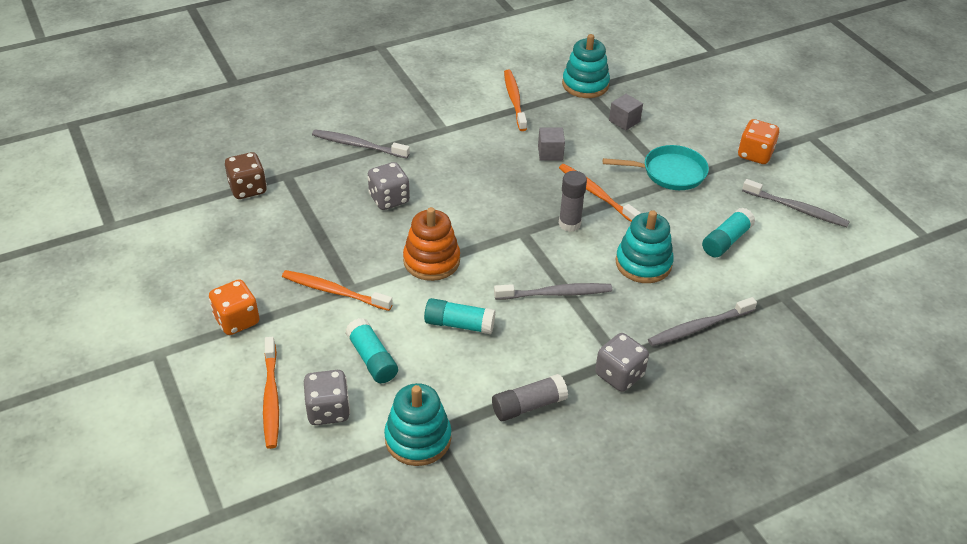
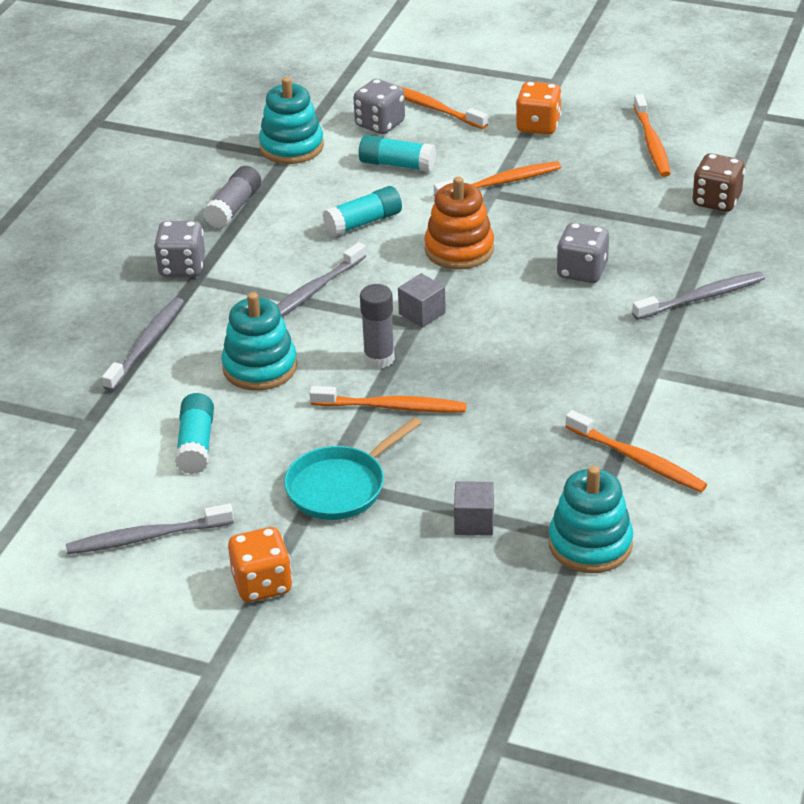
camera: 140 degrees right, 5 degrees down
grey cube [538,127,565,161] -> grey cube moved to [398,273,446,328]
none -> orange toothbrush [634,94,671,177]

